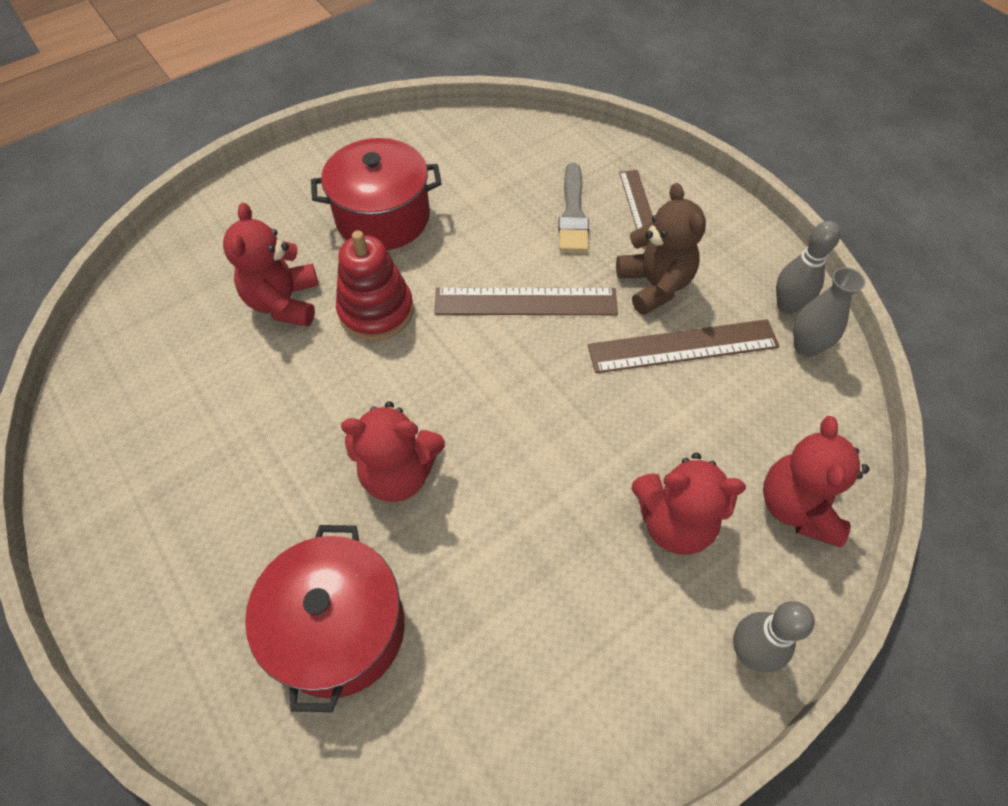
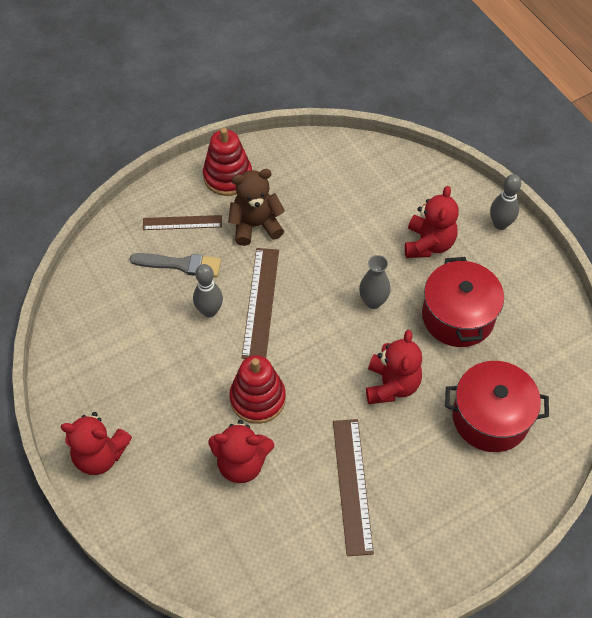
camera: 85 degrees left, 0 degrees up
red pot [311,138,442,250] -> red pot moved to [422,257,504,347]
brown ruler [588,319,780,373] -> brown ruler moved to [333,419,374,556]
red teddy bear [763,416,869,547] -> red teddy bear moved to [61,412,132,475]
grey bowling pin [776,221,840,314] -> grey bowling pin moved to [193,264,223,317]
grey vase [793,267,865,357] -> grey vase moved to [359,255,391,309]
none -> red stacking toy [203,128,252,196]

